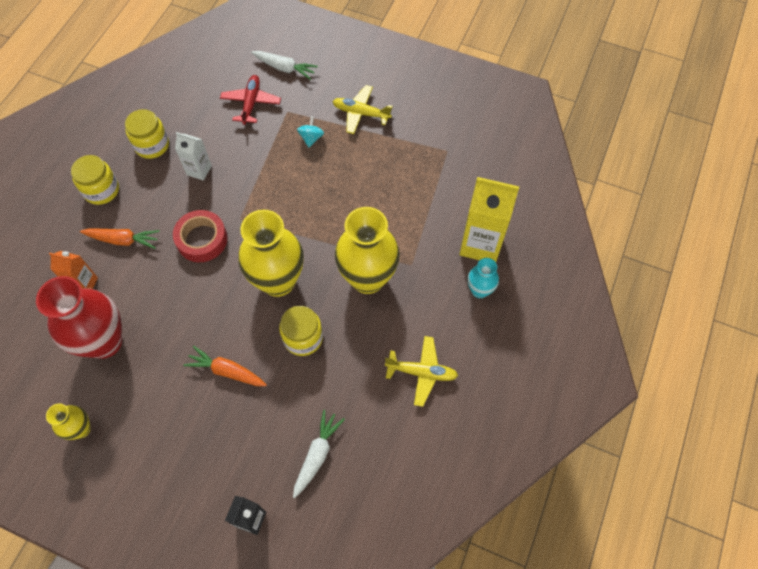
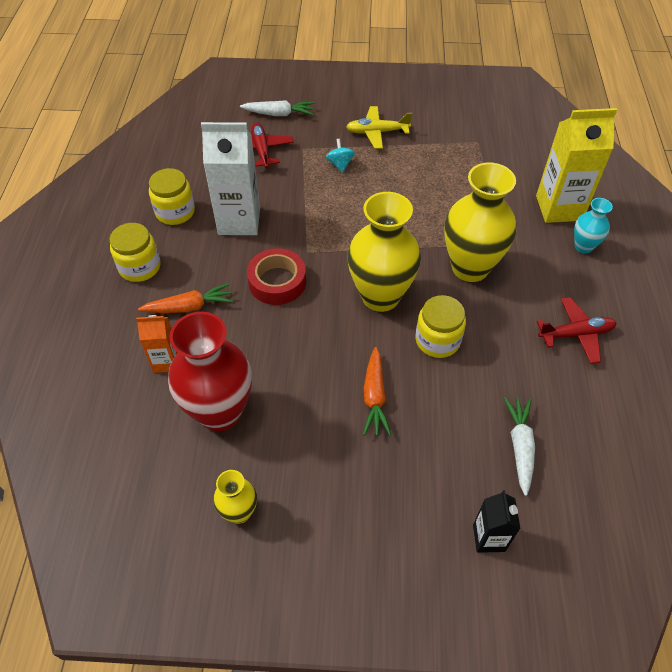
camera: 20 degrees left, 10 degrees down
white carton [175,132,212,181] -> white carton [201,122,260,235], size x1.85
orange carrot [183,346,267,386] -> orange carrot turned 90 degrees counterclockwise [363,347,391,436]
yellow plane [385,336,458,407] -> red plane [537,297,616,364]

